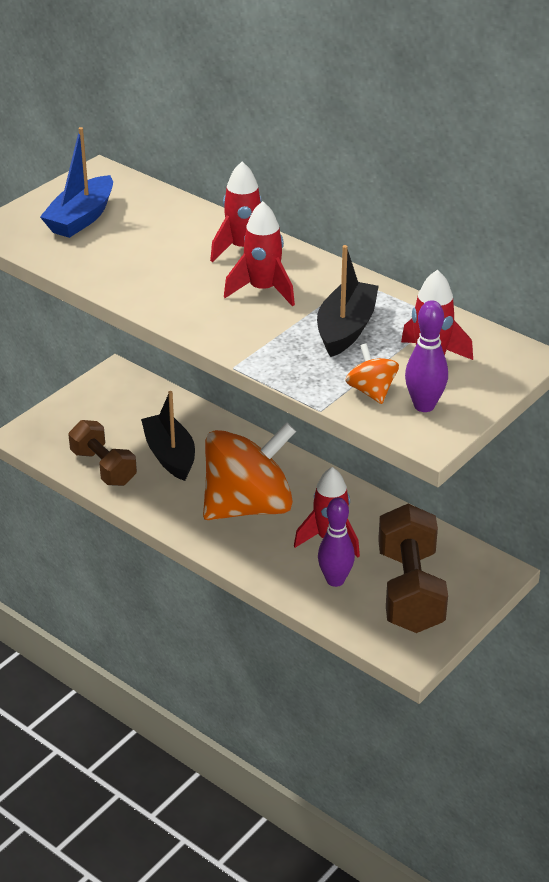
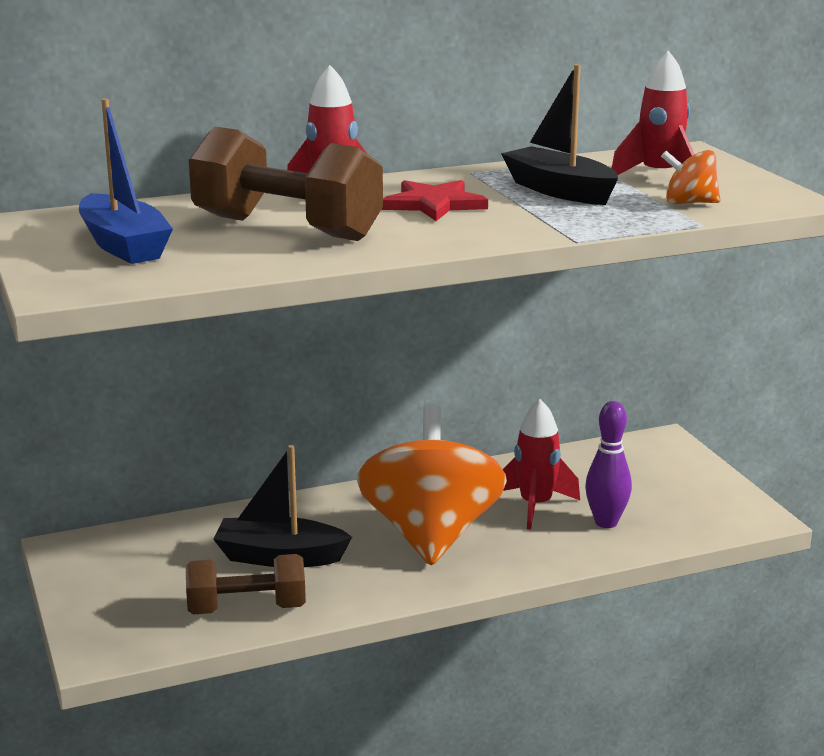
camera: 60 degrees left, 15 degrees down
red rocket [224,201,295,307] -> red star [382,180,488,221]
brown dumbbell [378,504,448,633] -> brown dumbbell moved to [189,127,383,241]
purple bowling pin [405,300,448,412] -> none

